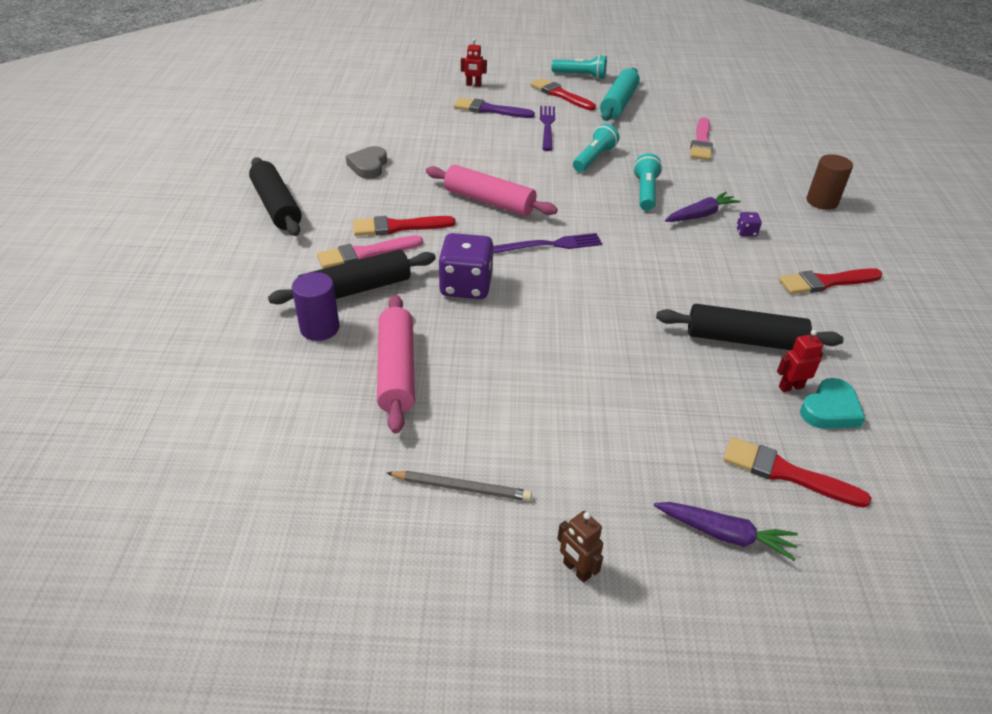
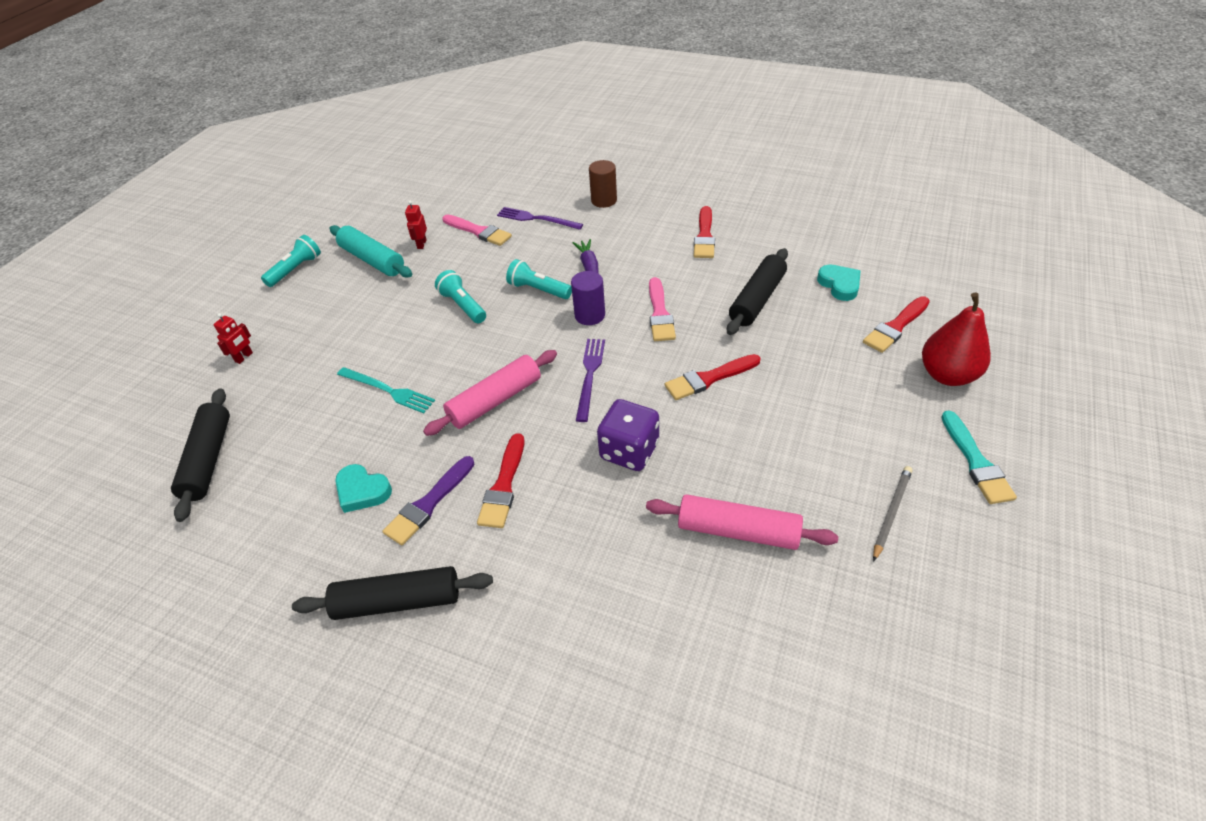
camera: 65 degrees left, 5 degrees up
black rolling pin [268,249,436,304] -> black rolling pin moved to [171,388,230,522]
purple cylinder [292,272,340,341] -> purple cylinder moved to [571,271,605,325]
pink brush [317,235,423,269] -> pink brush moved to [649,277,676,341]
grey heart [346,146,387,179] -> turquoise heart [335,464,392,513]
purple brush [454,98,535,118] -> purple brush moved to [383,456,474,545]
red brush [530,78,596,110] -> red brush moved to [665,354,761,400]
purple fork [540,106,555,151] -> purple fork moved to [497,207,583,230]
brown robot [557,511,603,583] -> turquoise brush [941,411,1017,504]
purple carrot [654,502,798,561] -> red pear [922,292,991,386]
purple dice [736,212,762,237] -> none
red robot [777,330,823,392] -> red robot moved to [405,201,427,249]
none -> turquoise fork [337,367,435,413]

